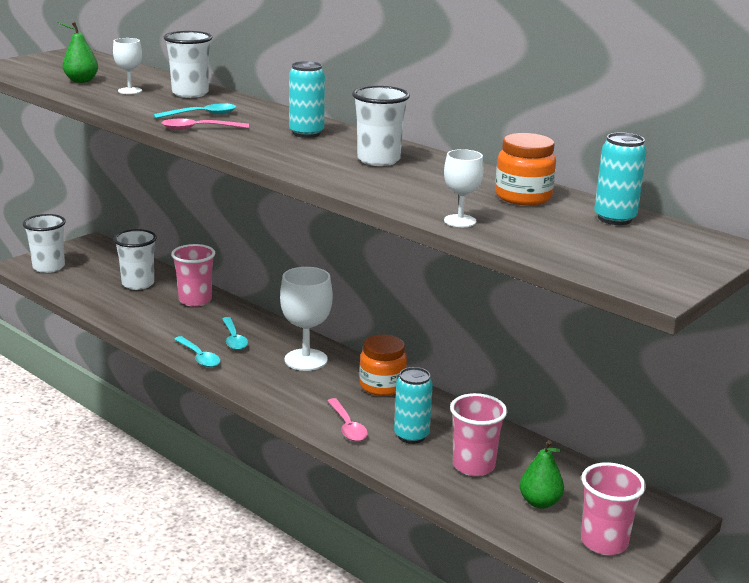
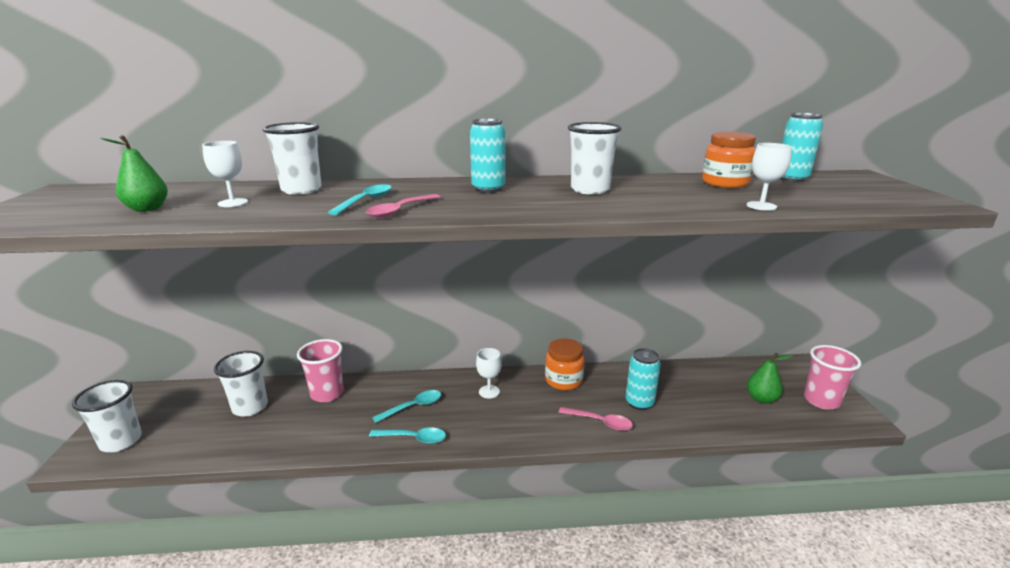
camera: 45 degrees left, 0 degrees up
turquoise spoon [222,317,248,350] -> turquoise spoon turned 60 degrees counterclockwise [372,390,441,423]
white goblet [280,267,333,371] -> white goblet [476,348,502,399], size x0.55
pink cup [450,393,507,476] -> none

